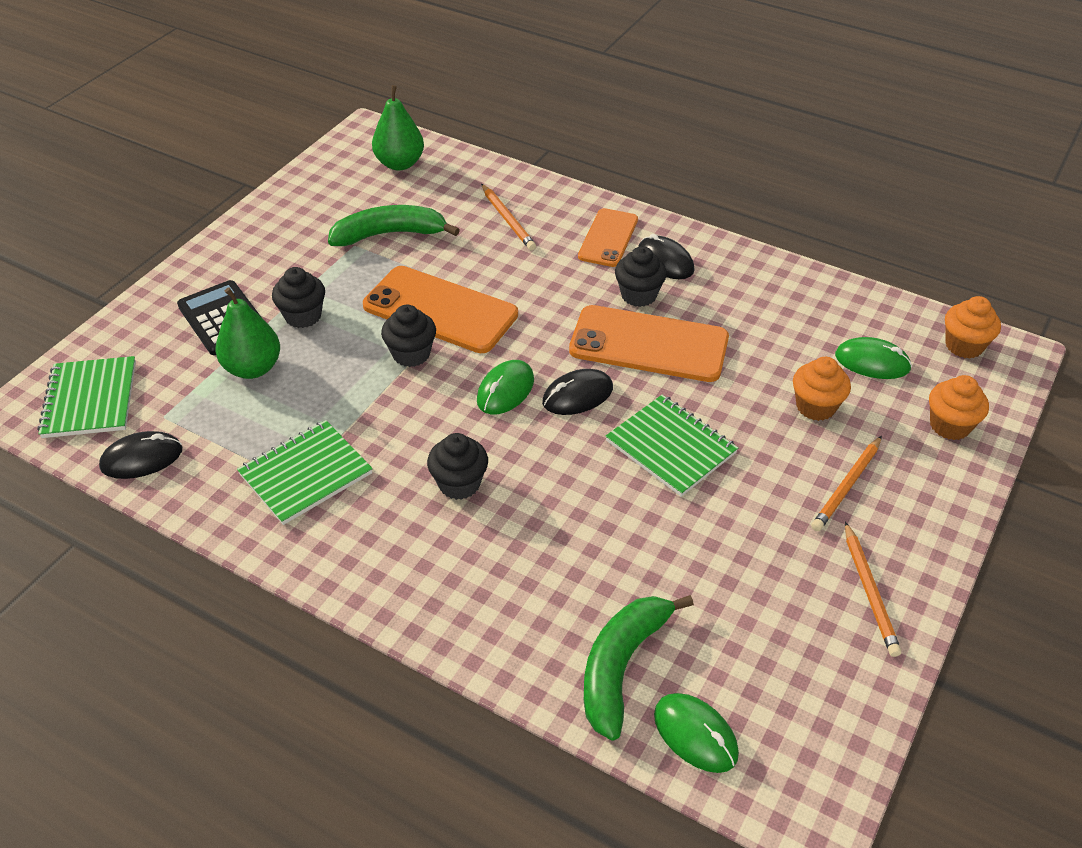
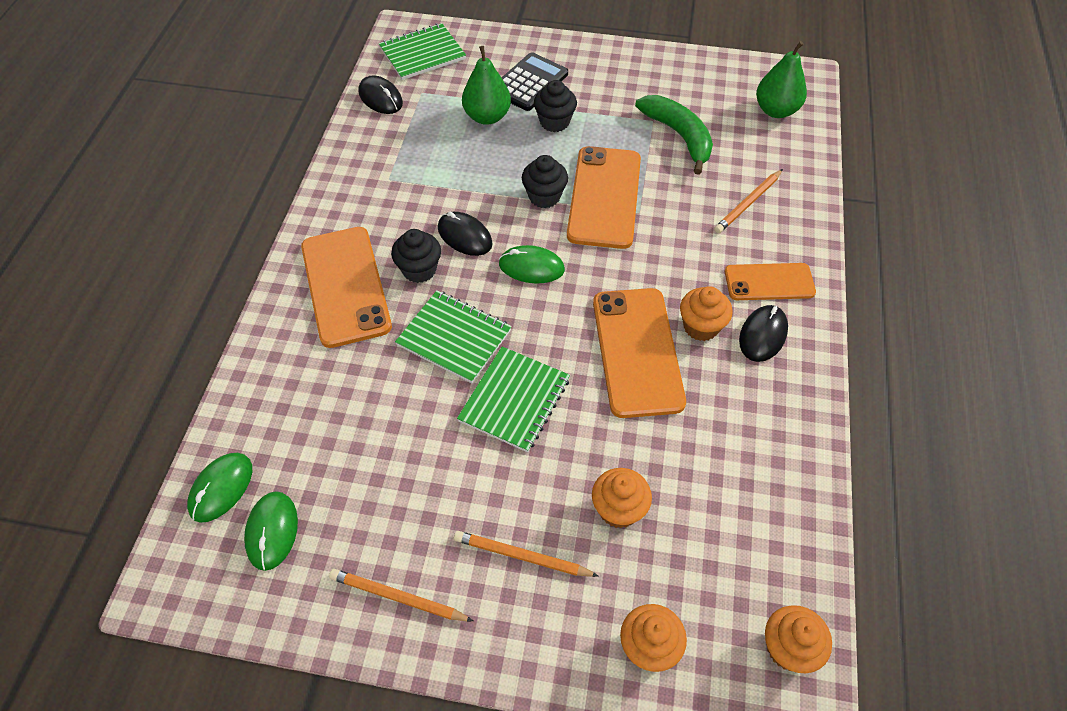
camera: 70 degrees right, 10 degrees up
green notebook [237,420,373,525] -> green notebook moved to [395,290,512,383]
black mouse [542,369,613,415] -> black mouse moved to [438,212,493,256]
green banana [584,595,694,740] -> none
black cupcake [615,246,667,307] -> orange cupcake [680,286,733,341]
green mouse [835,337,912,379] -> green mouse moved to [244,491,298,571]
orange pencil [845,522,901,657] -> orange pencil turned 45 degrees clockwise [329,569,473,621]
none -> orange phone [301,227,392,348]

